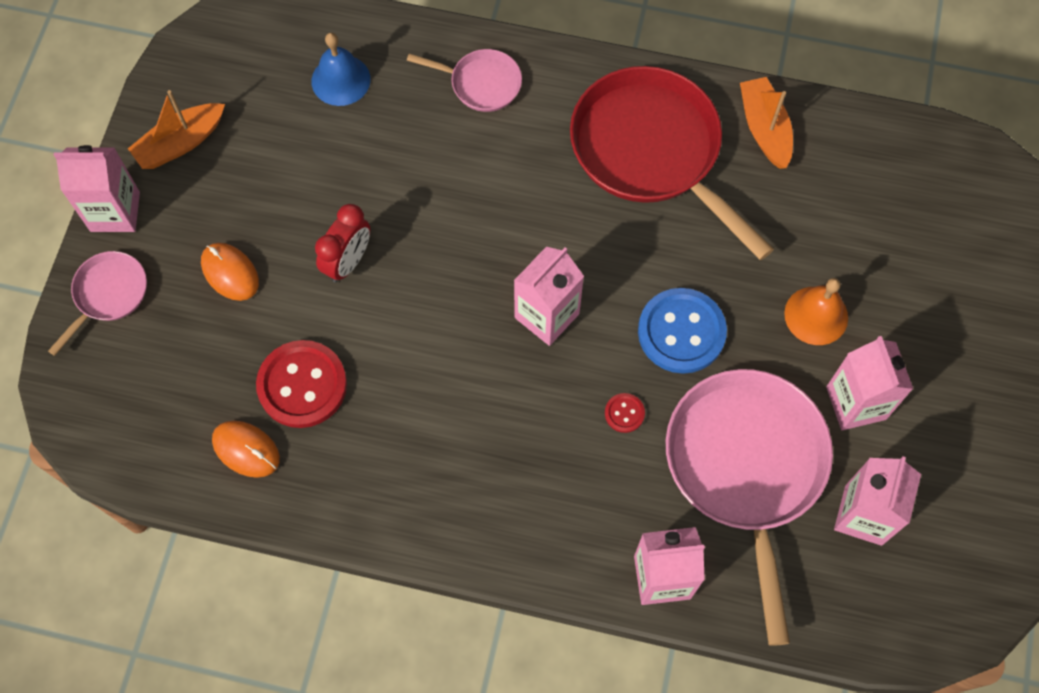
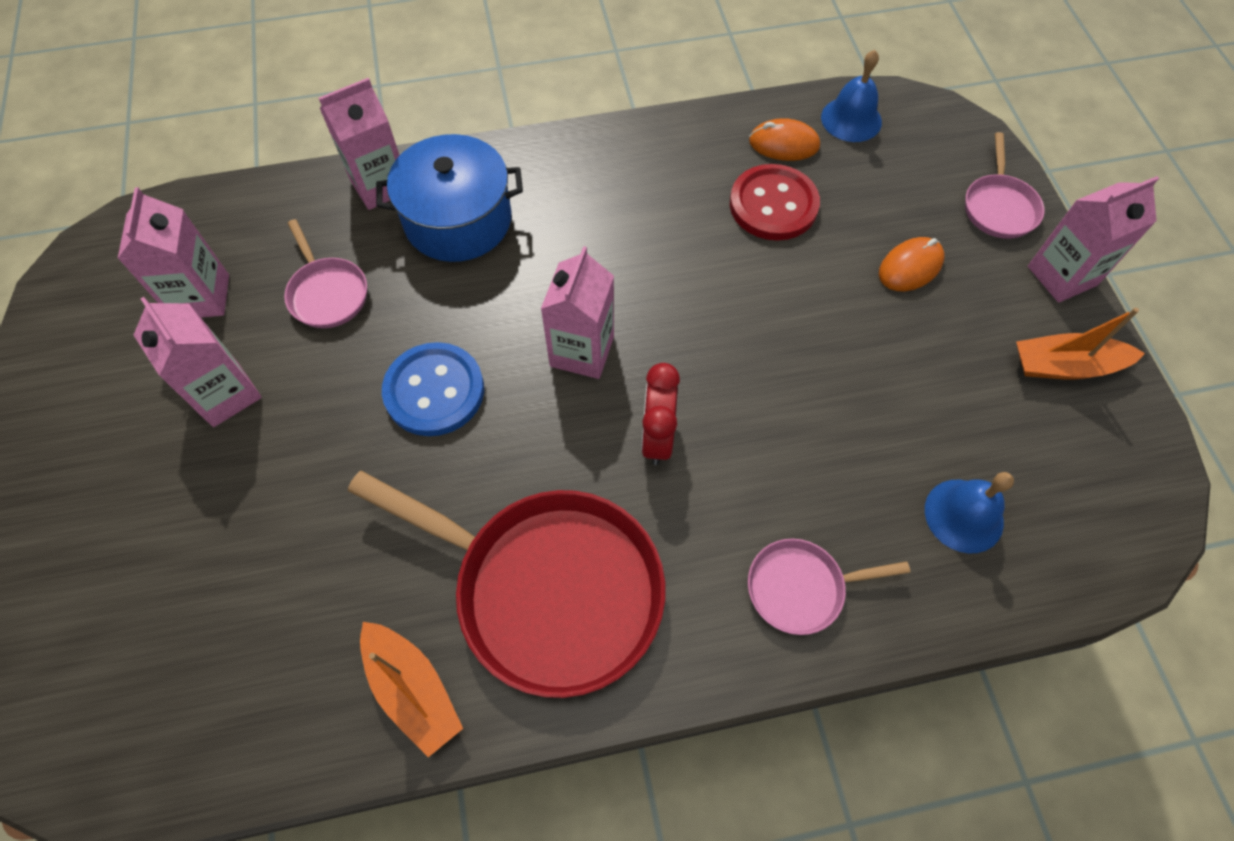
camera: 155 degrees right, 5 degrees down
orange boat [128,90,225,169] -> orange boat turned 120 degrees counterclockwise [1016,308,1145,380]
orange mouse [201,243,259,301] -> orange mouse turned 60 degrees counterclockwise [879,237,945,291]
red clock [315,204,370,282] -> red clock moved to [641,363,680,465]
red button [605,393,645,433] -> none
pink pan [666,369,833,646] -> pink pan [284,219,367,328], size x0.48
orange bell [784,278,848,345] -> none
none -> blue pot [376,134,523,262]
none -> blue bell [821,50,882,142]

